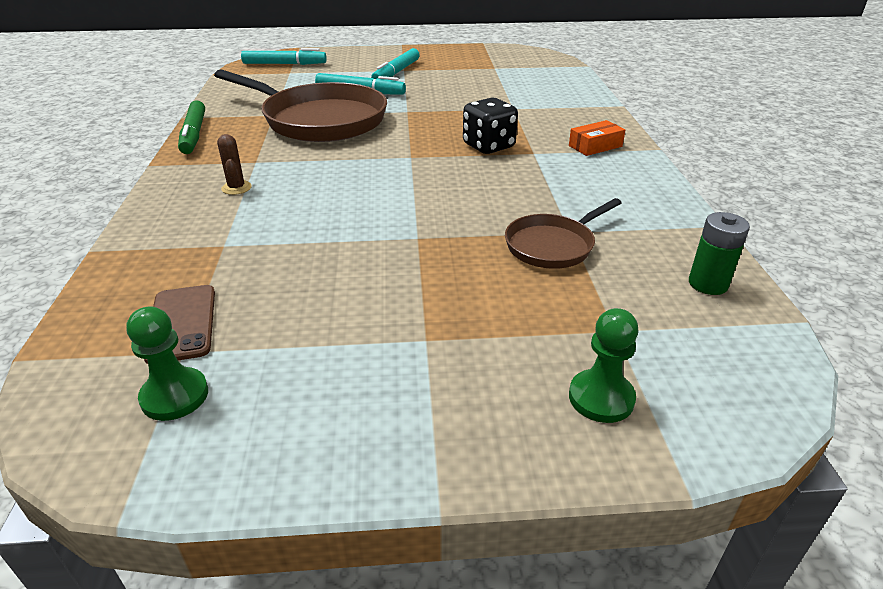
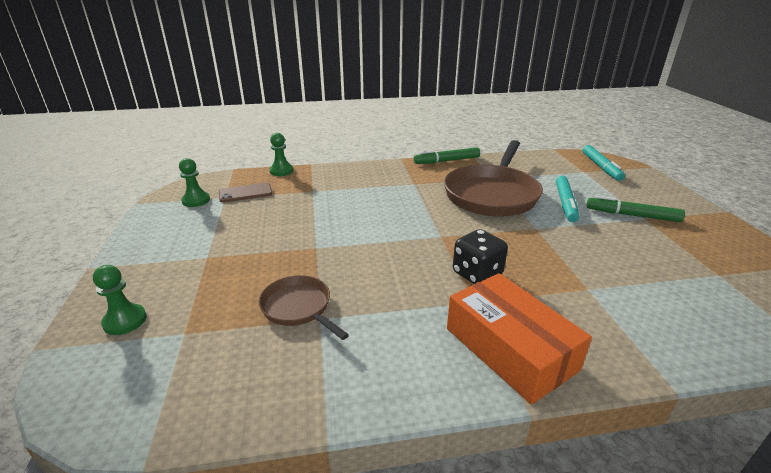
camera: 85 degrees right, 5 degrees down
brown cactus [217,134,252,195] -> none
turquoise marker [371,48,420,79] -> green marker [587,196,685,222]
orange box [569,120,625,156] -> orange box [447,273,592,404], size x2.13
green battery [689,212,750,295] -> none
none -> green pawn [269,133,293,176]

